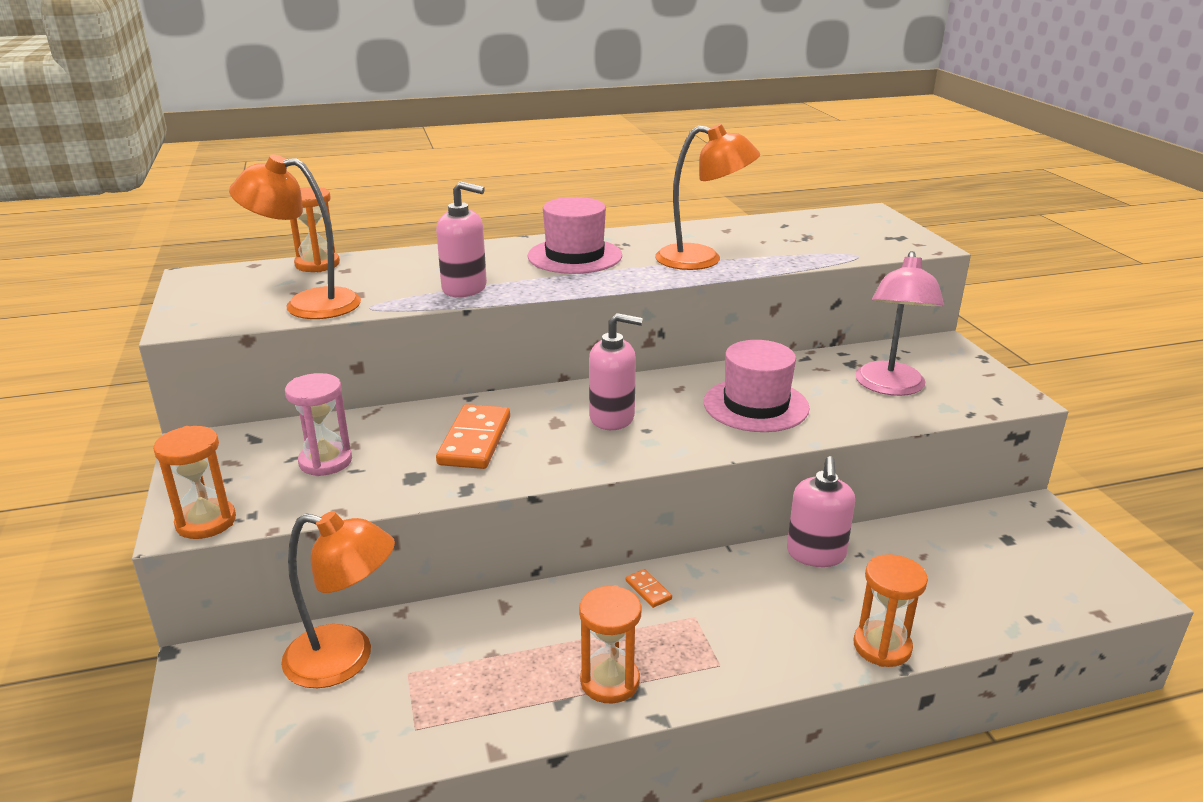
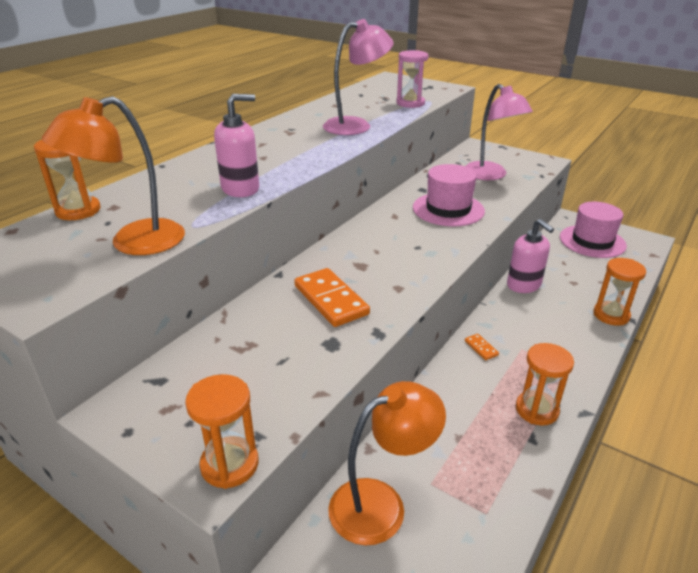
camera: 40 degrees left, 5 degrees up
pink hourglass [285,373,352,476] -> pink hourglass moved to [397,50,429,108]
pink hat [528,197,622,274] -> pink hat moved to [560,202,627,258]
pink soap dispenser [589,313,643,430] -> none
orange domino [626,569,672,608] -> orange domino turned 45 degrees clockwise [465,334,499,360]
orange lamp [655,124,760,270] -> pink lamp [323,19,393,135]

